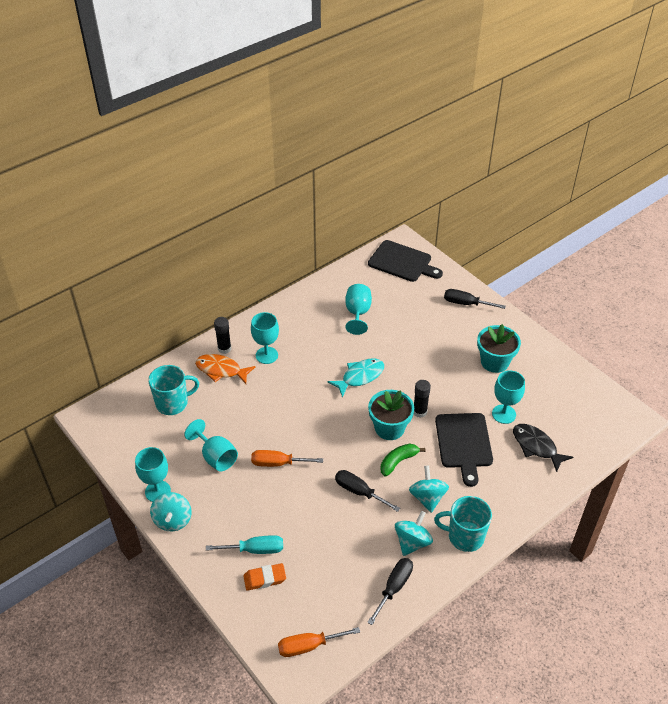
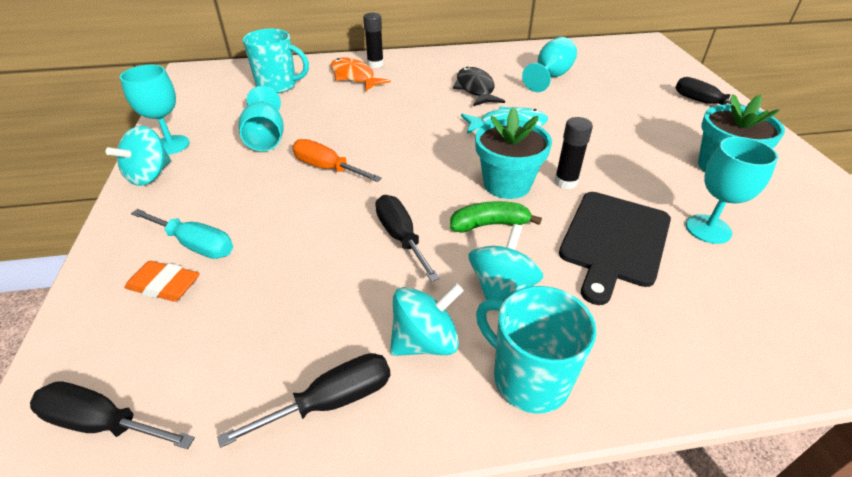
camera: 30 degrees right, 5 degrees down
turquoise goblet [251,312,279,364] -> none
orange screwdriver [278,627,360,657] -> black screwdriver [30,381,195,449]
black cutting board [368,240,443,282] -> none
black fish [513,424,573,472] -> black fish moved to [453,67,505,106]

